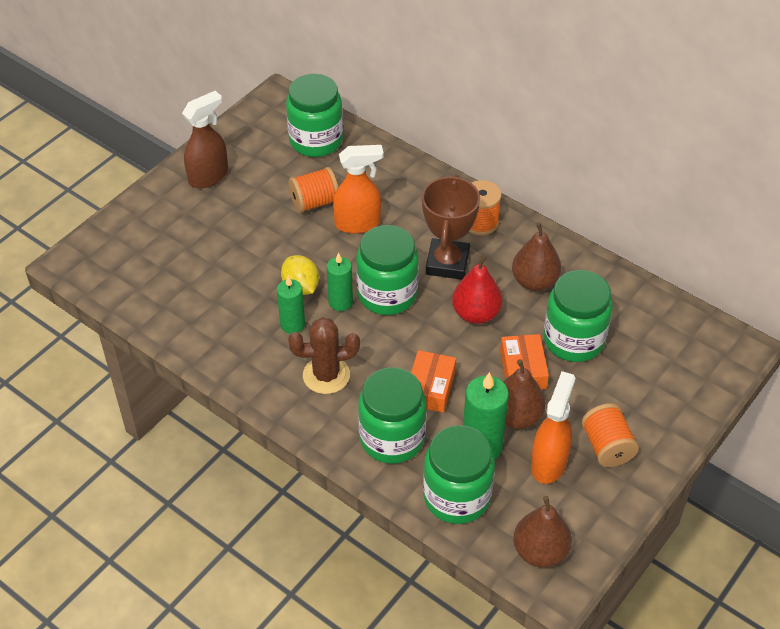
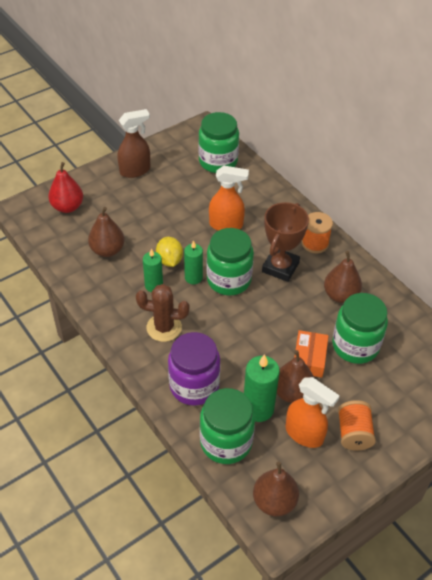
camera: 15 degrees right, 0 degrees up
orange spool [289,167,338,213] -> none
green jar [358,367,426,464] -> purple jar [168,332,220,406]
orange box [411,350,456,413] -> none
red pear [452,254,502,324] -> red pear moved to [48,162,83,213]
orange spray bottle [531,371,575,484] -> orange spray bottle turned 90 degrees clockwise [286,377,340,448]
none -> brown pear [88,207,125,257]

